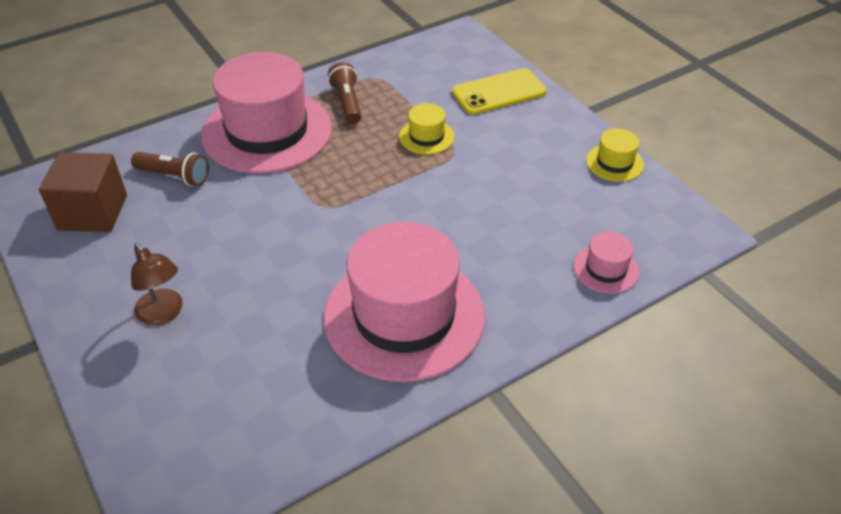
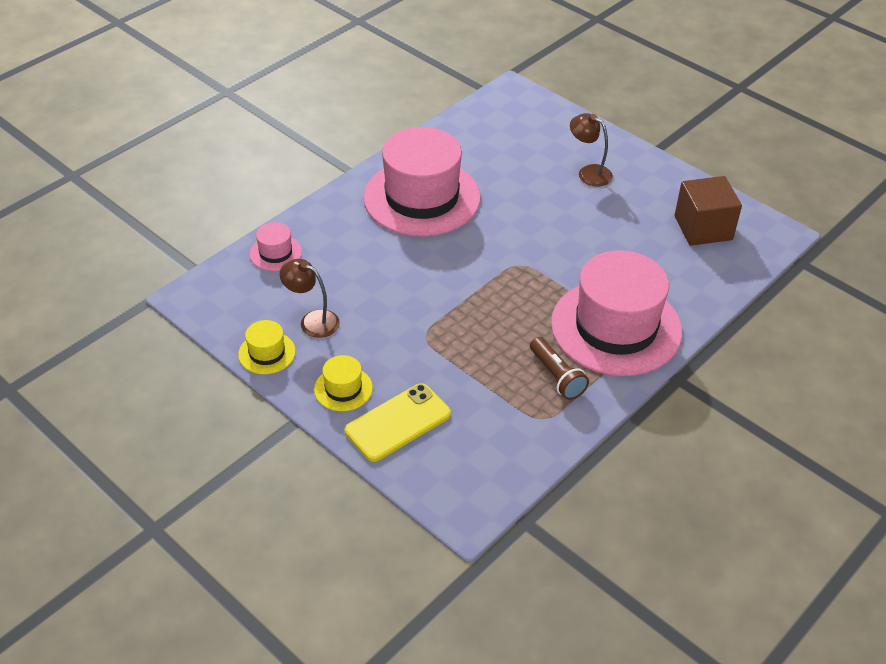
camera: 165 degrees right, 0 degrees up
brown flashlight [131,152,209,186] -> none
yellow hat [399,103,454,154] -> yellow hat moved to [314,355,373,411]
none -> brown lamp [280,259,340,338]

